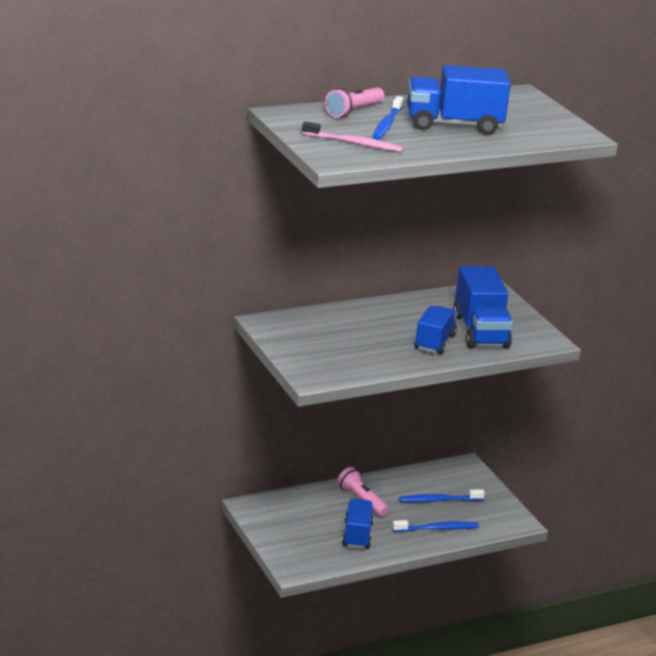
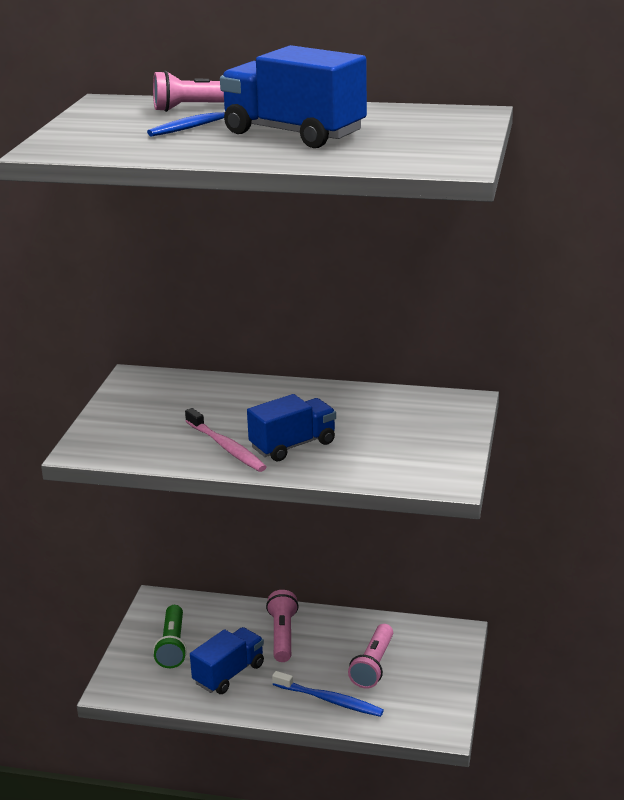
camera: 40 degrees right, 0 degrees up
pink toothbrush [302,121,403,152] -> pink toothbrush moved to [185,408,267,472]
blue toothbrush [399,489,485,502] -> pink flashlight [348,624,393,689]
blue truck [453,266,513,348] -> none
none -> green flashlight [153,605,187,668]

